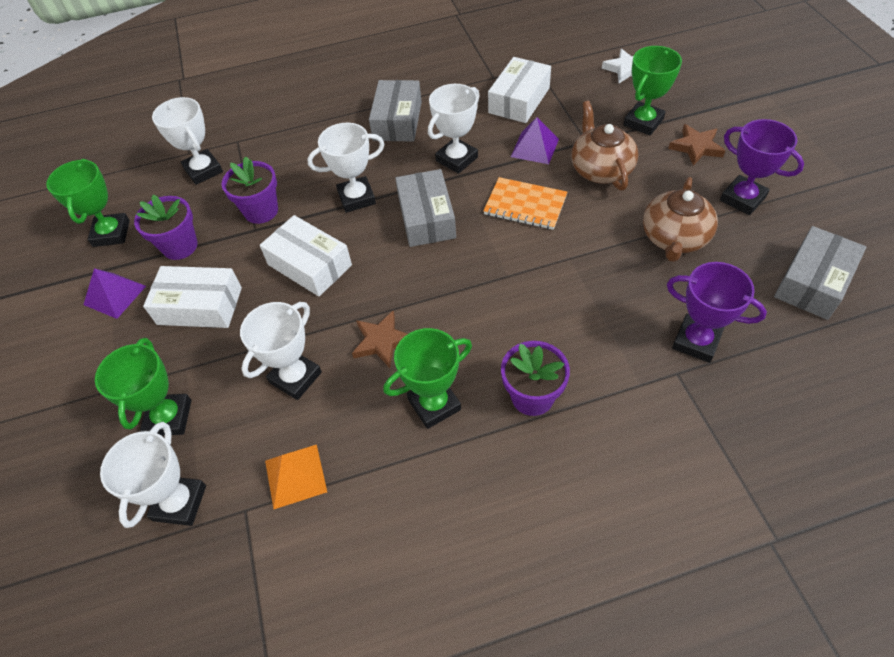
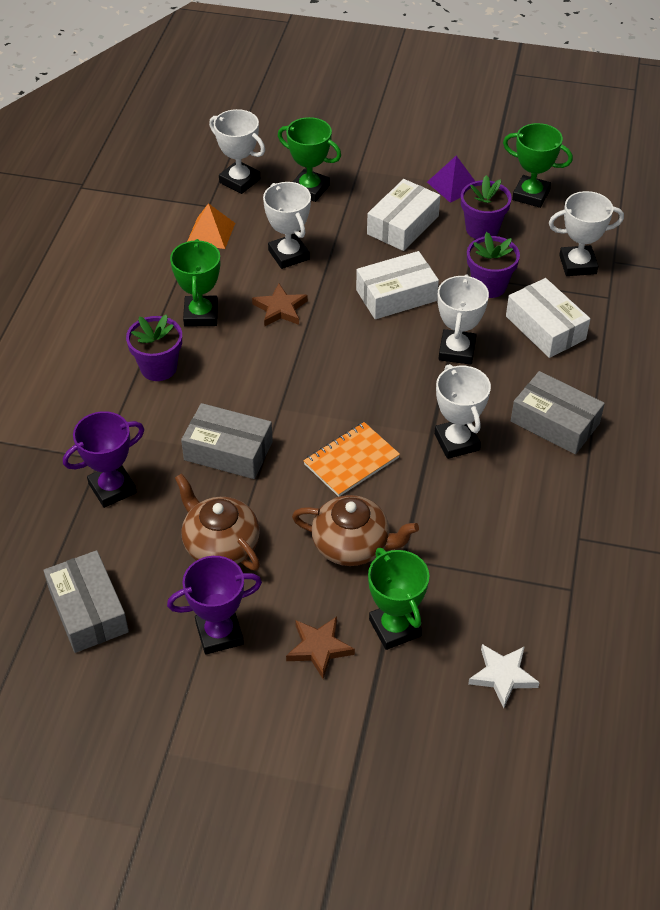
camera: 115 degrees right, 5 degrees down
grey box [395,169,456,247] -> grey box moved to [181,403,273,479]
white box [488,57,551,123] -> white box moved to [506,278,590,358]
purple pyramid [511,117,559,164] -> none

